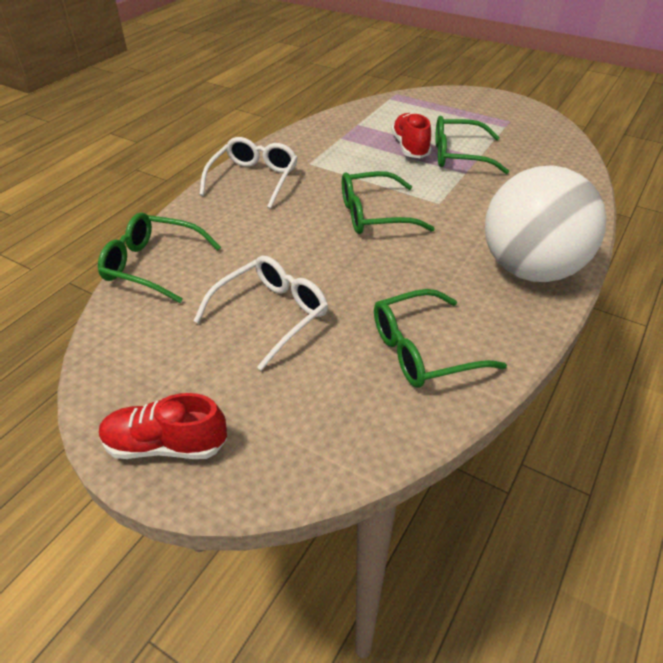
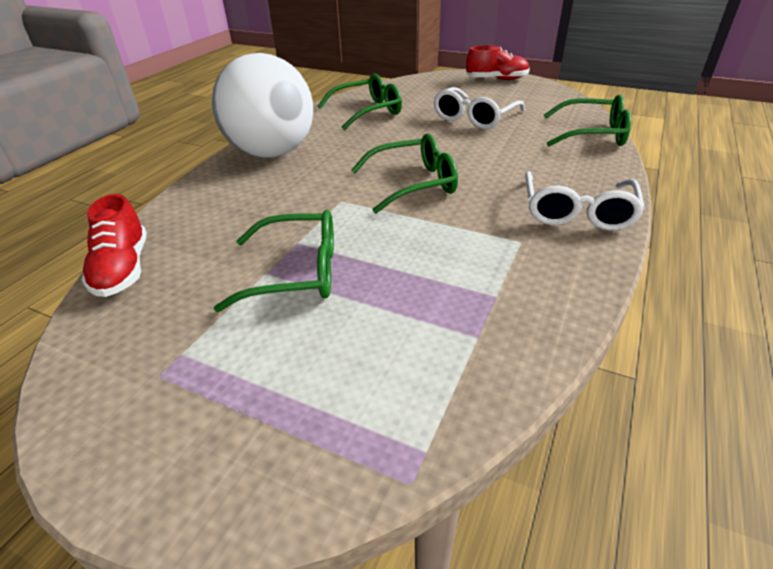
camera: 175 degrees right, 5 degrees down
red shoe [391,113,431,158] -> red shoe moved to [82,194,147,297]

